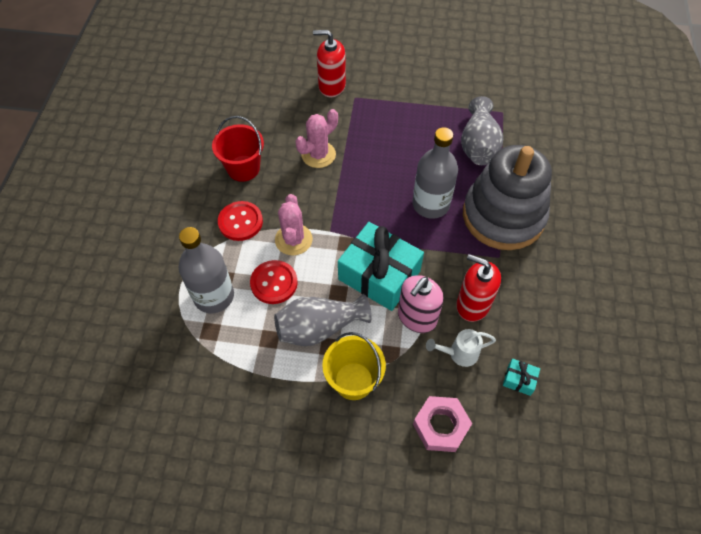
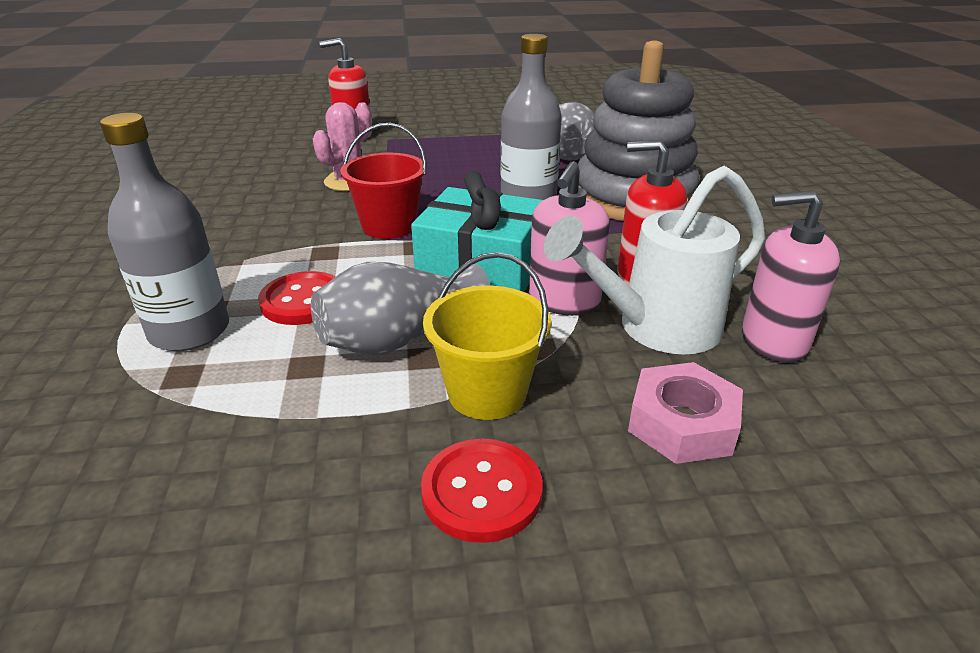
camera: 15 degrees left, 25 degrees down
red bucket [212,116,264,182] -> red bucket moved to [340,123,427,239]
red button [218,201,263,241] -> red button moved to [421,439,543,543]
pink cactus [275,194,313,256] -> none
white watering can [426,329,496,367] -> white watering can [544,166,765,354], size x1.94
turquoise gift [503,359,540,396] -> pink soap dispenser [742,190,840,363]

